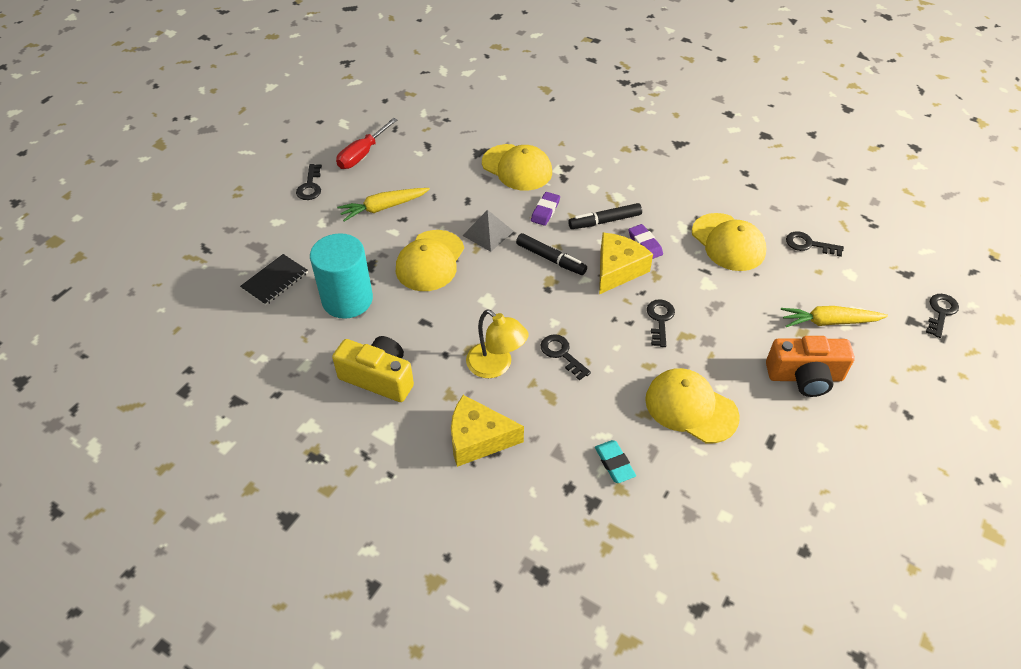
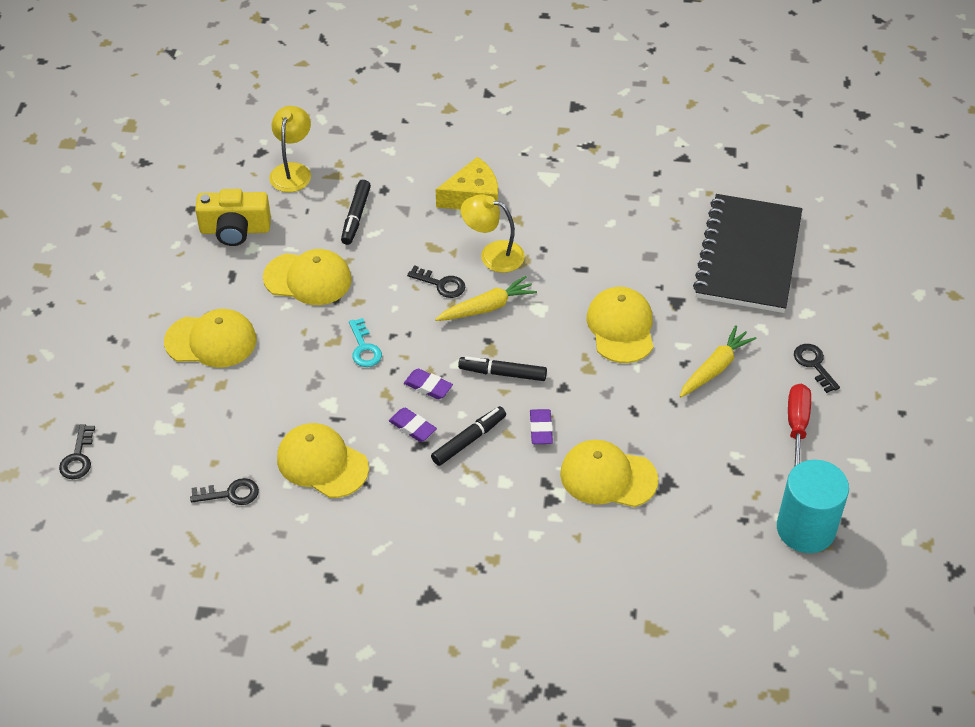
camera: 155 degrees right, 0 degrees up
black notebook [240,254,308,306] -> black notebook [693,194,802,313], size x2.34
turquoise cylinder [310,233,373,319] -> turquoise cylinder moved to [777,460,849,553]
yellow camera [332,336,414,402] -> yellow camera moved to [195,189,271,246]
grey pyramid [462,210,514,252] -> none
turquoise eraser [595,440,636,483] -> black marker [341,180,371,245]
yellow cheese [599,233,653,294] -> purple eraser [404,369,453,399]
black key [647,299,675,347] -> turquoise key [349,318,382,367]
orange camera [766,336,855,397] -> yellow cap [164,309,256,368]
yellow carrot [781,306,888,327] -> yellow carrot moved to [435,276,537,321]
none -> yellow lamp [269,106,311,192]

